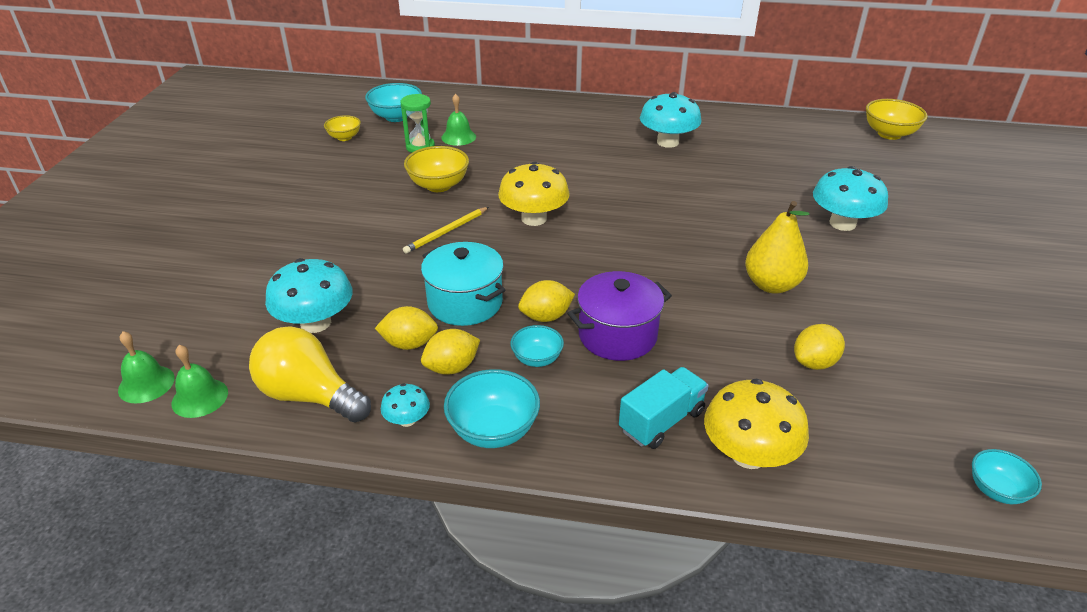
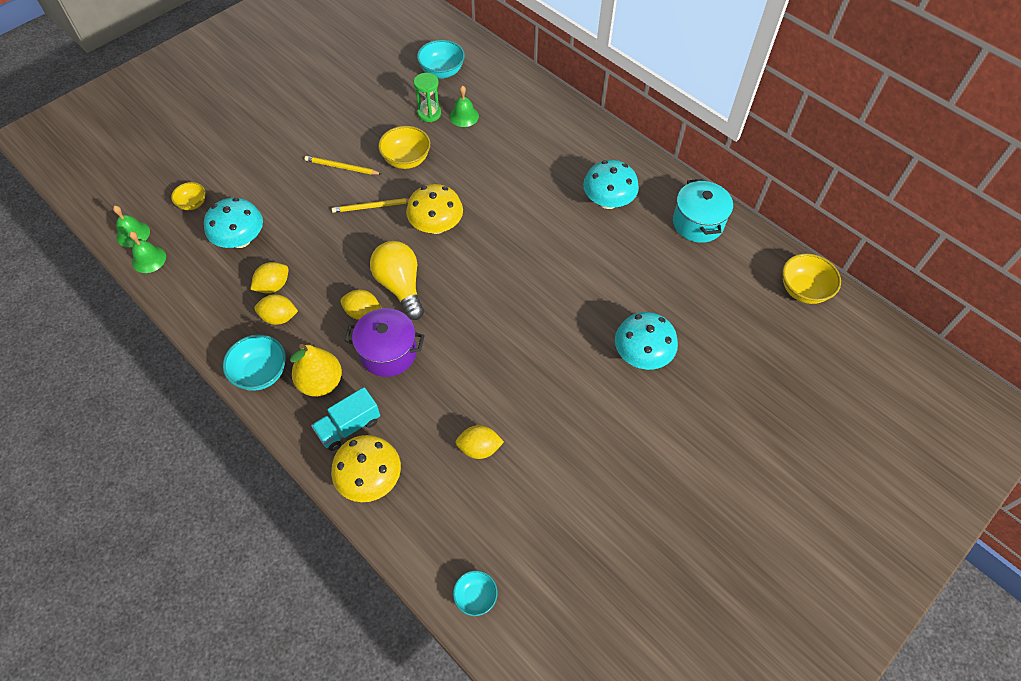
camera: 35 degrees right, 20 degrees up
yellow light bulb [249,326,371,423] -> yellow light bulb moved to [370,241,424,320]
yellow bowl [324,115,361,141] -> yellow bowl moved to [171,182,205,210]
yellow lemon [375,306,438,350] -> yellow lemon turned 75 degrees counterclockwise [250,262,289,293]
turquoise mushroom [381,383,430,427] -> none
turquoise pot [421,242,505,326] -> turquoise pot moved to [673,179,733,243]
turquoise bowl [510,325,564,367] -> none
turquoise truck [619,367,709,449] -> turquoise truck turned 150 degrees clockwise [311,387,380,451]
yellow pear [745,201,810,294] -> yellow pear moved to [290,344,342,397]
none -> yellow pencil [305,156,381,175]

